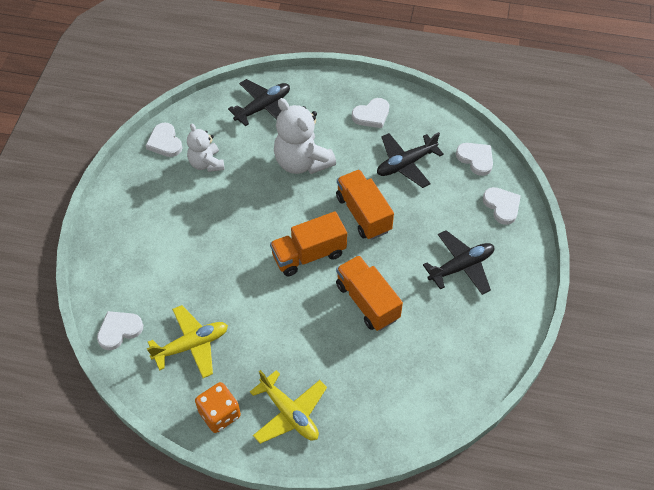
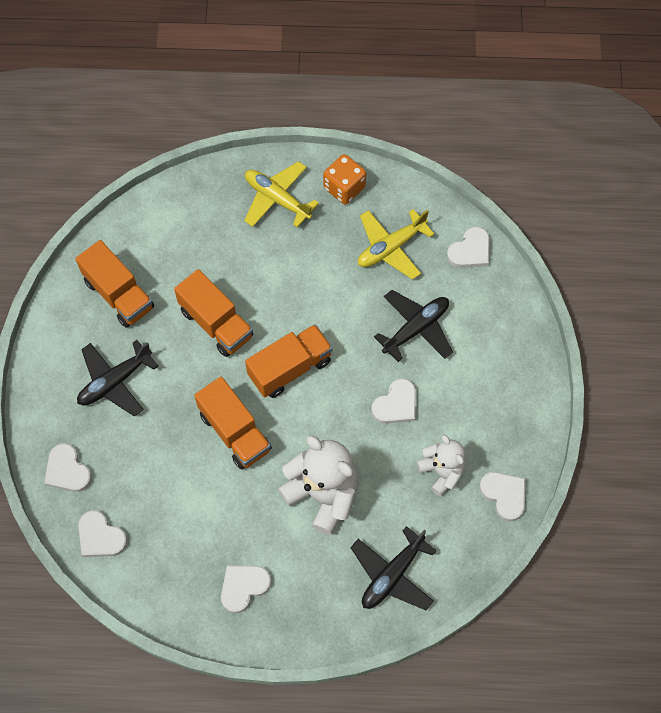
camera: 170 degrees right, 10 degrees up
black plane [377,132,444,188] -> black plane moved to [374,290,453,362]
none -> orange truck [75,240,154,328]
none -> white heart [371,378,416,424]

